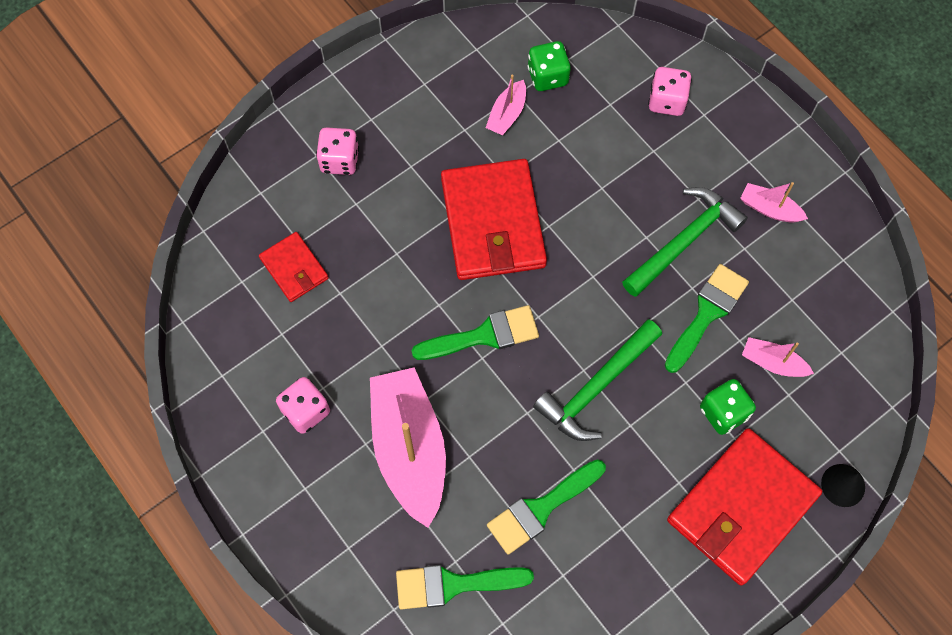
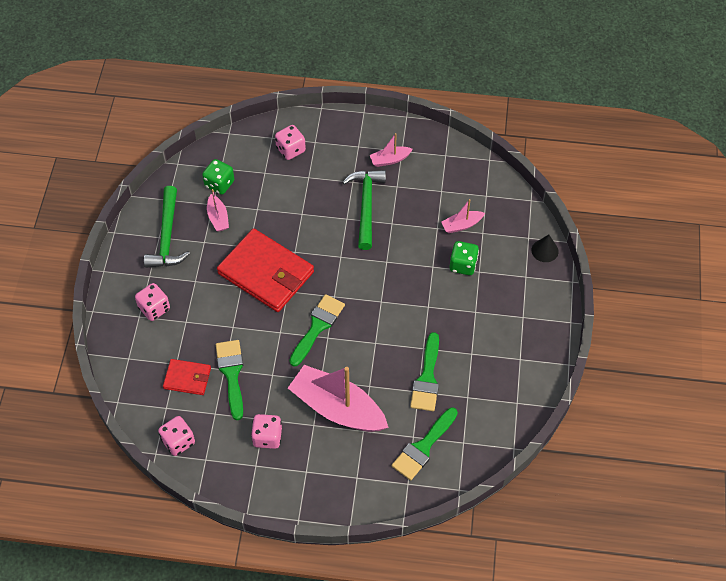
camera: 45 degrees left, 10 degrees down
green hammer [533,319,662,441] -> green hammer moved to [144,186,190,268]
green brush [665,264,749,373] -> green brush moved to [216,340,243,420]
red wallet [667,428,822,586] -> none
none -> pink dice [158,416,195,456]

